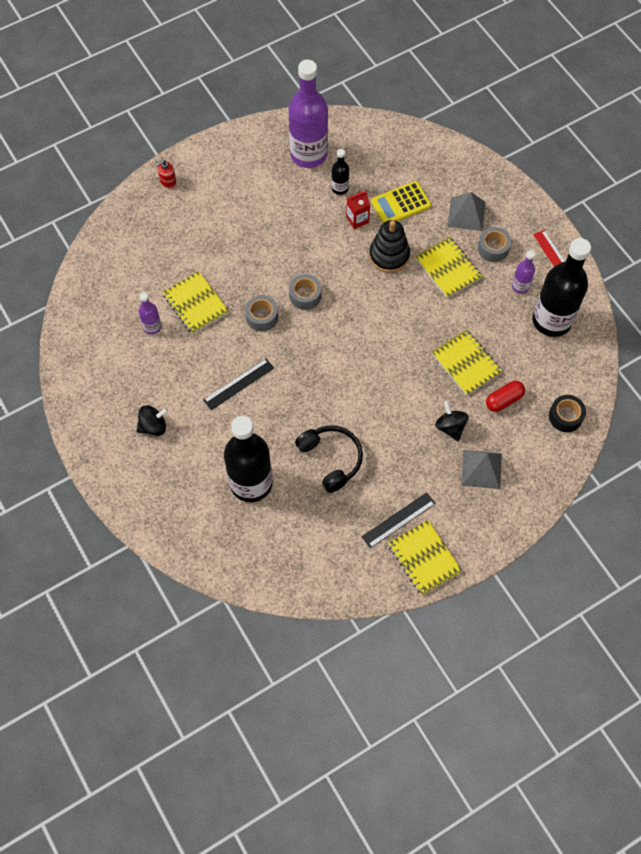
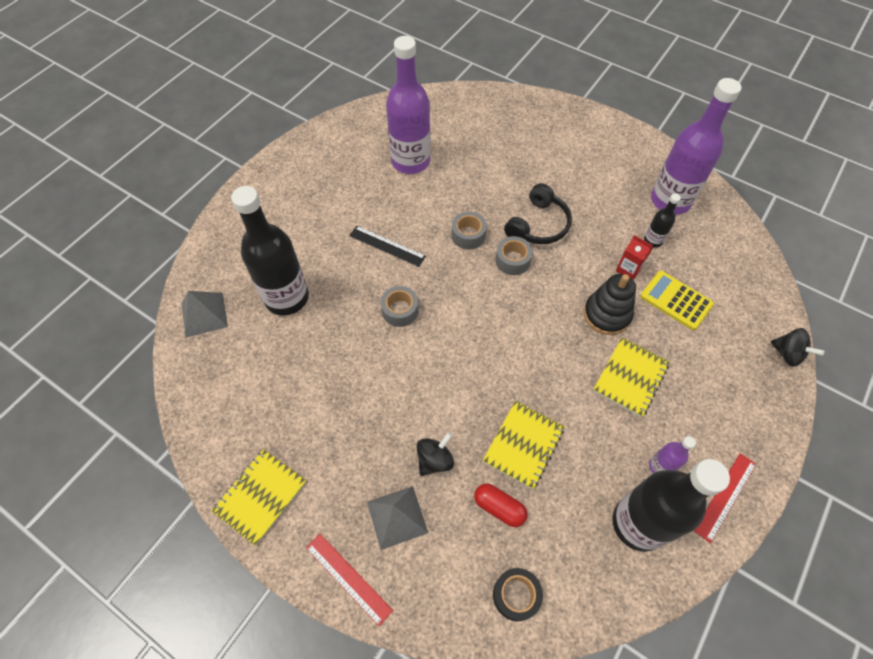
camera: 65 degrees right, 5 degrees down
black spinning top [137,405,168,436] -> black spinning top moved to [771,328,824,367]
purple bottle [139,293,161,335] -> purple bottle [386,36,431,174], size x2.22
red soap dispenser [155,160,176,188] -> none
yellow notebook [162,271,229,334] -> none
black headphones [295,425,363,493] -> black headphones moved to [504,183,572,244]
black ruler [362,492,436,548] -> none
grey pyramid [448,192,485,231] -> grey pyramid moved to [182,291,228,337]
grey tape [478,227,511,262] -> grey tape moved to [380,286,419,327]
none -> red ruler [306,534,393,626]

